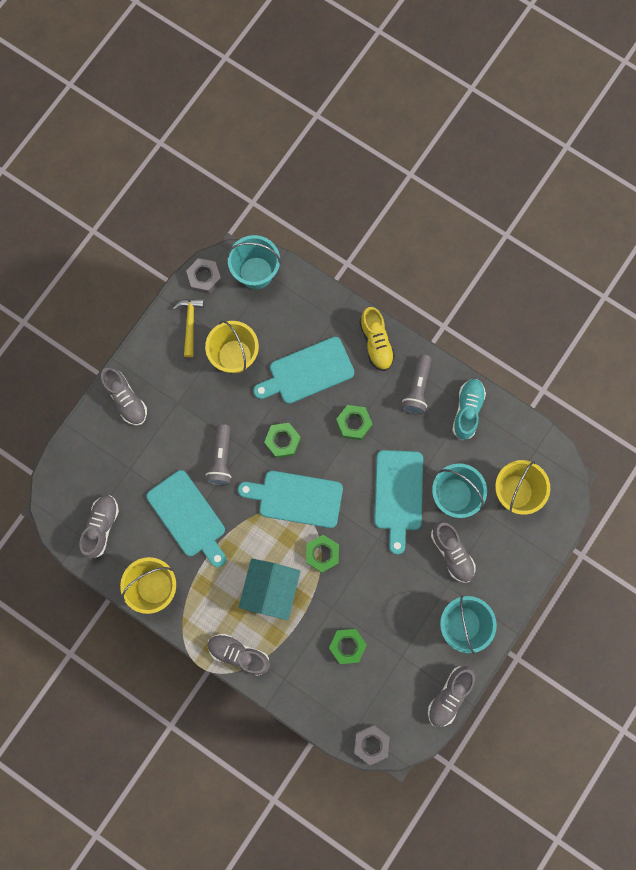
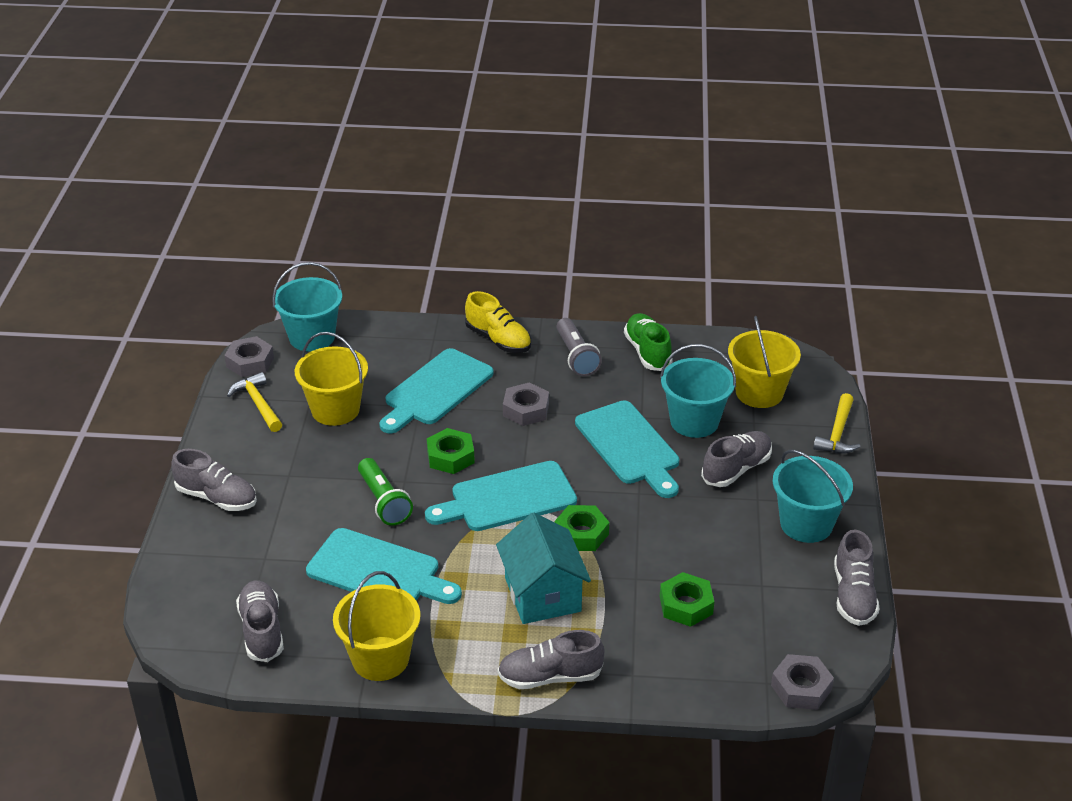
camera: 30 degrees left, 40 degrees down
grey flashlight [206,424,232,485] -> green flashlight [358,458,413,526]
green nut [336,405,372,440] -> grey nut [503,382,549,426]
grey shoe [431,521,476,583] -> grey shoe turned 75 degrees counterclockwise [701,431,772,487]
turquoise shoe [452,379,486,440] -> green shoe [624,313,673,371]
none -> yellow hammer [813,393,861,454]

